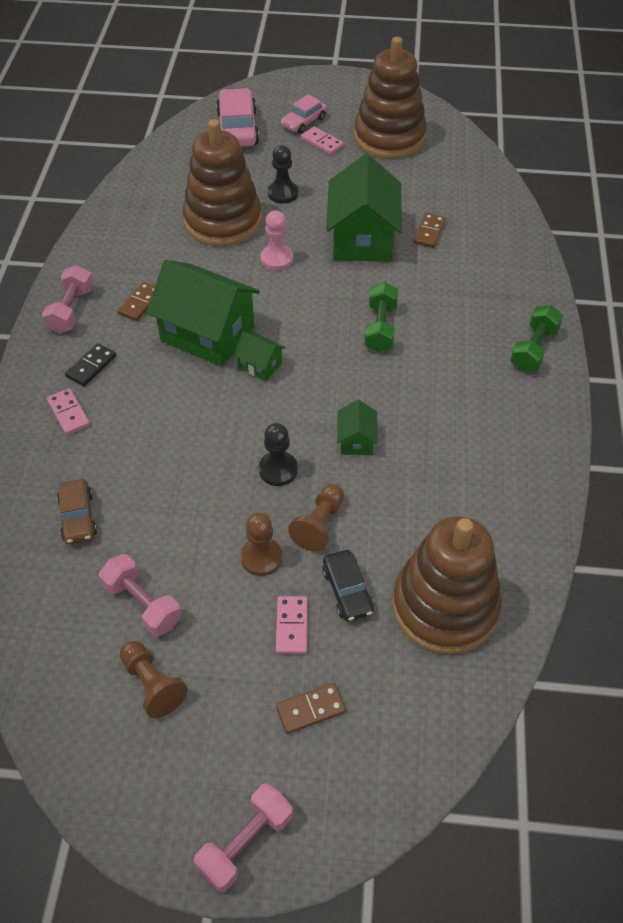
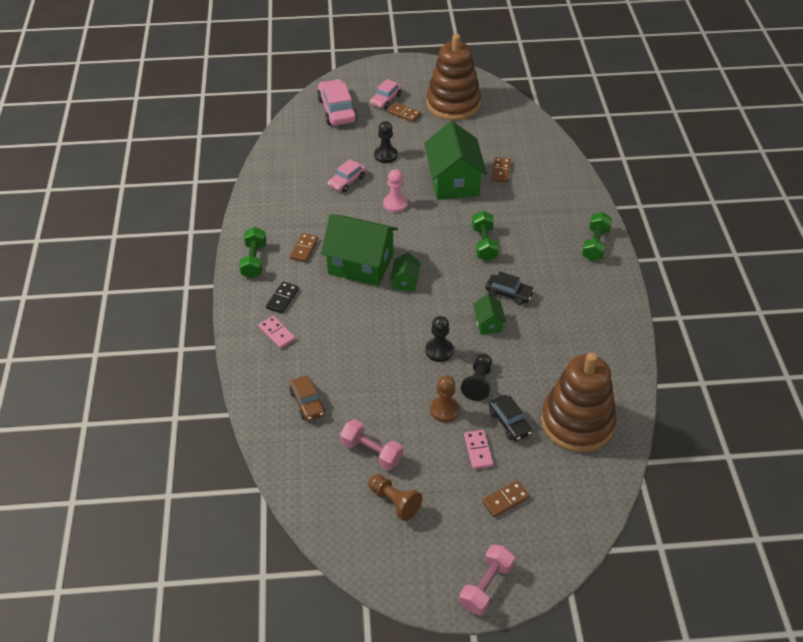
camera: 10 degrees left, 5 degrees down
pink dumbbell [42,265,93,334] -> green dumbbell [239,227,266,278]
brown stacking toy [183,119,262,246] -> pink car [328,159,366,192]
green house [233,331,286,381] -> green house turned 75 degrees clockwise [390,253,421,291]
brown pawn [288,484,344,552] -> black pawn [461,354,492,401]
pink domino [301,127,344,155] -> brown domino [387,102,421,122]
none -> black car [486,272,535,305]

